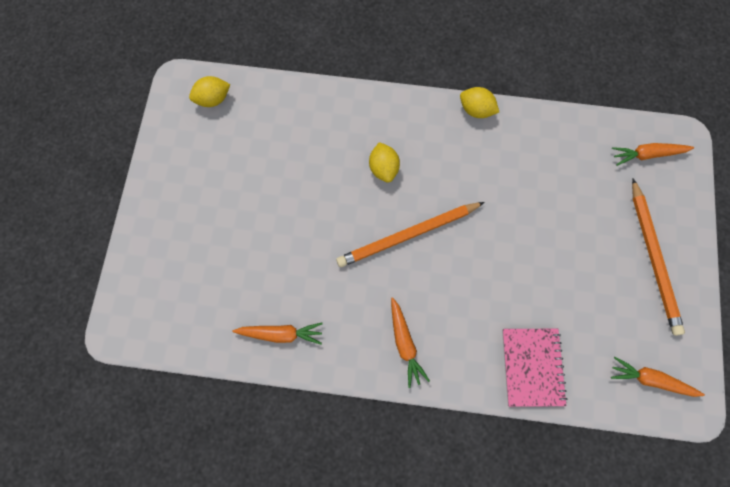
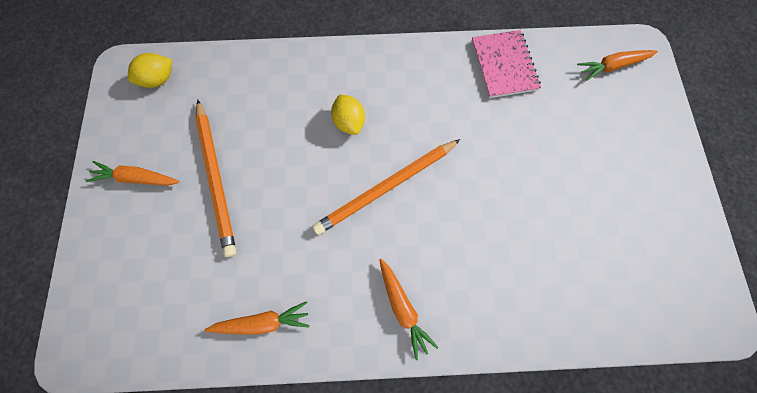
camera: 10 degrees left, 0 degrees up
yellow lemon [460,87,499,118] -> none
pink notebook [502,329,567,407] -> pink notebook moved to [472,30,541,98]
orange carrot [611,357,705,397] -> orange carrot moved to [86,161,180,185]
orange pencil [632,179,685,336] -> orange pencil moved to [195,100,236,257]

